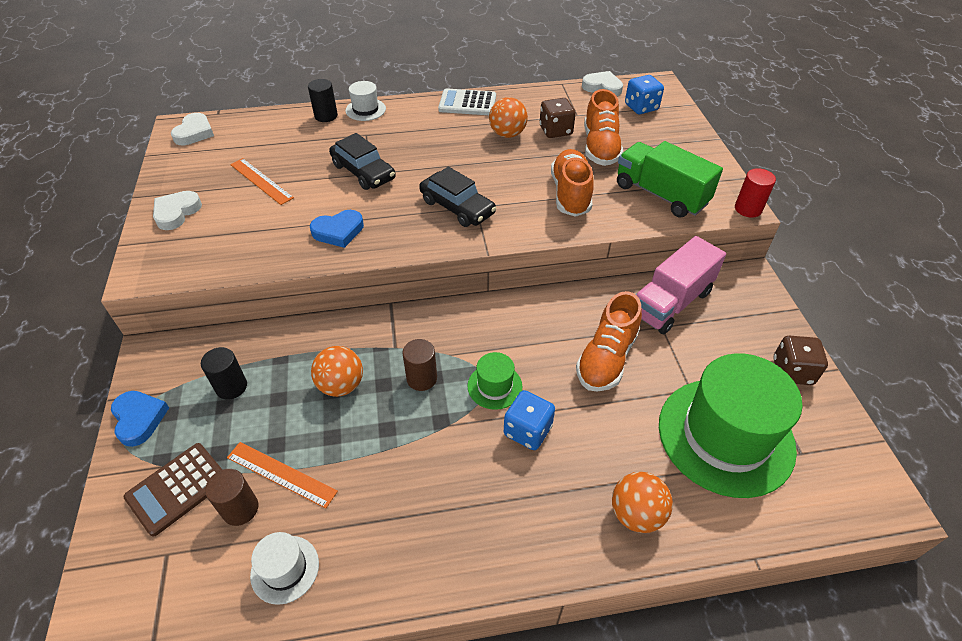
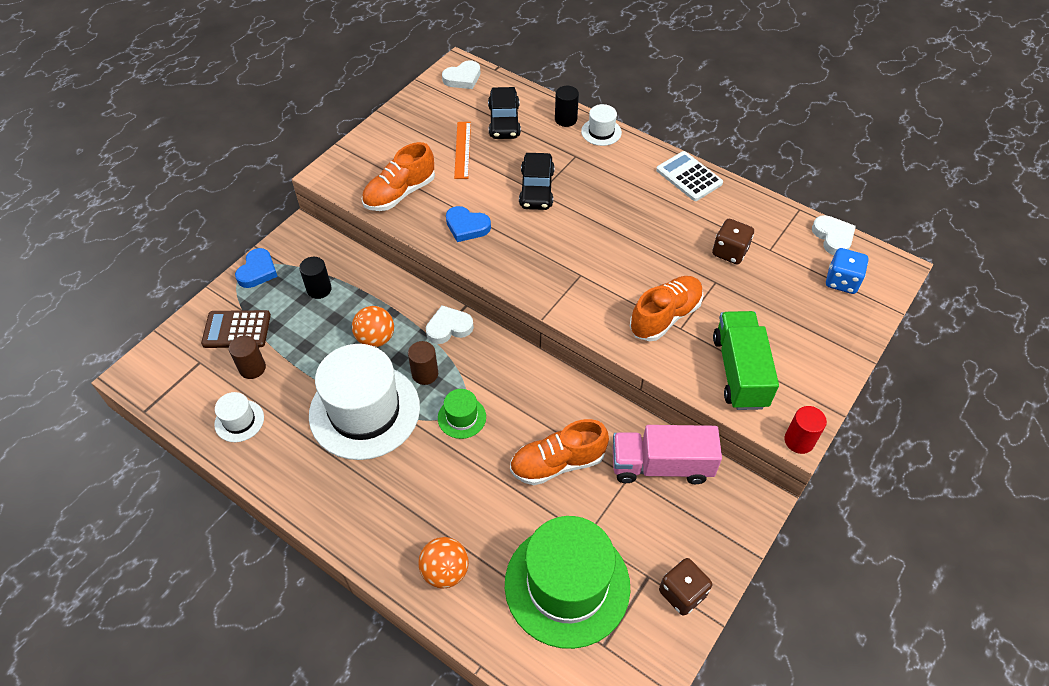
camera: 45 degrees right, 5 degrees up
white heart [153,191,202,230] -> white heart moved to [426,305,474,344]
orange ruler [227,442,338,508] -> none
black car [419,167,496,227] -> black car moved to [488,87,521,139]
orange ball [489,97,528,138] -> none
blue dice [504,390,555,450] -> none
orange shoe [584,89,623,166] -> orange shoe moved to [362,142,435,211]
none -> white hat [309,344,420,460]

